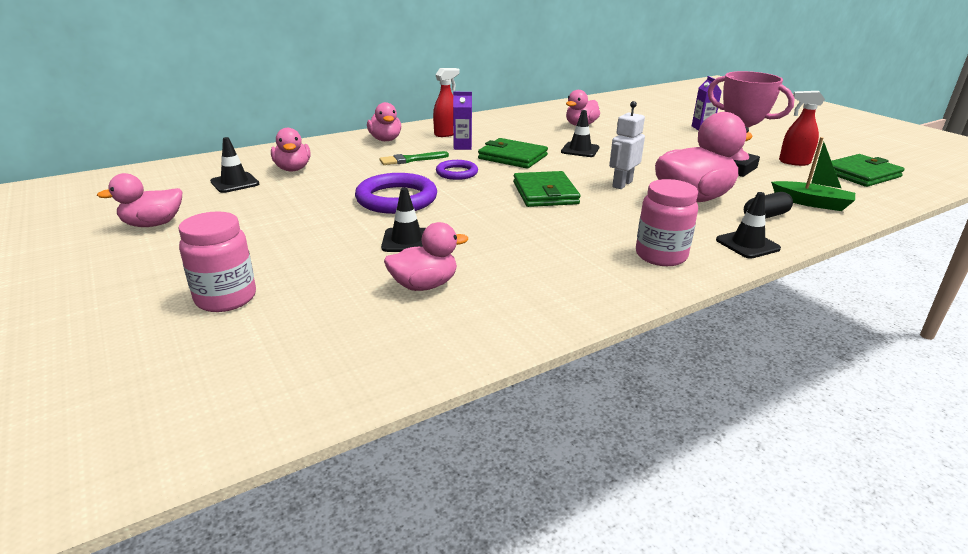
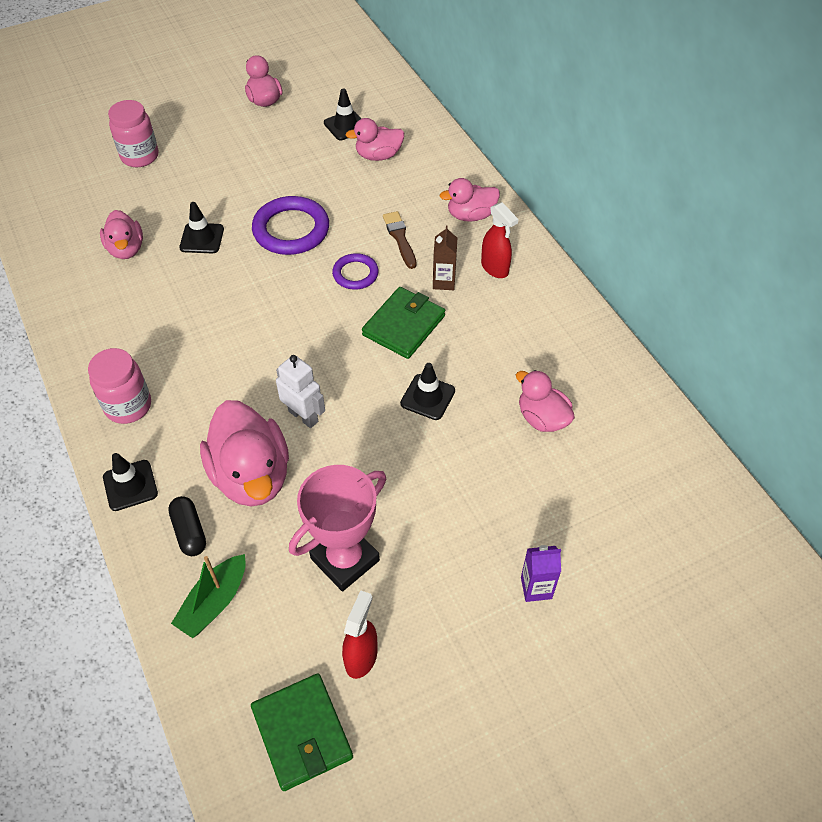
camera: 95 degrees right, 25 degrees up
green brush [380,151,449,165] -> brown brush [383,211,417,269]
purple carton [453,92,472,150] -> brown carton [433,226,457,290]
green wallet [513,171,580,207] -> none

